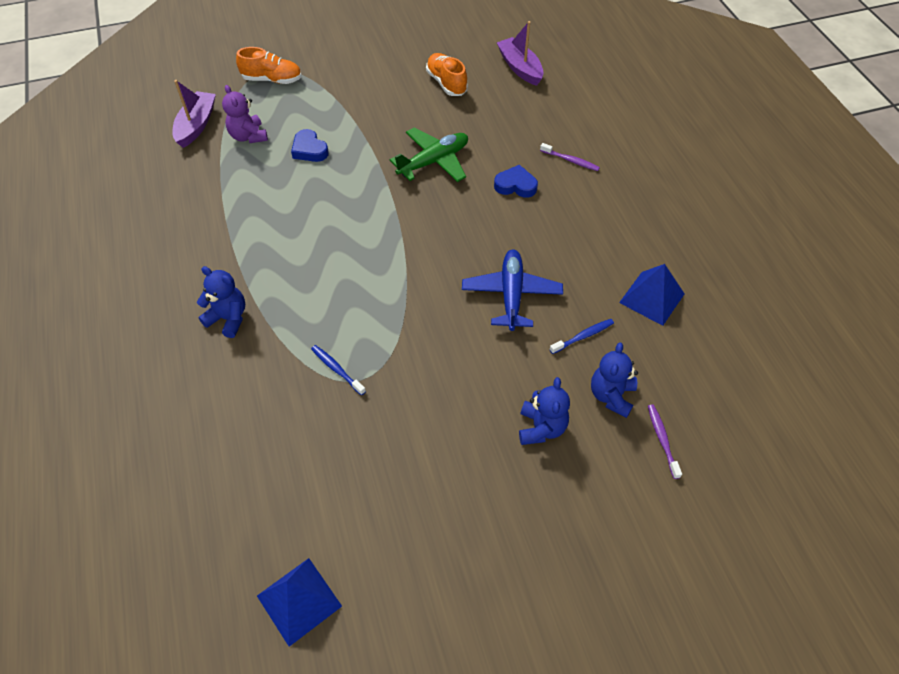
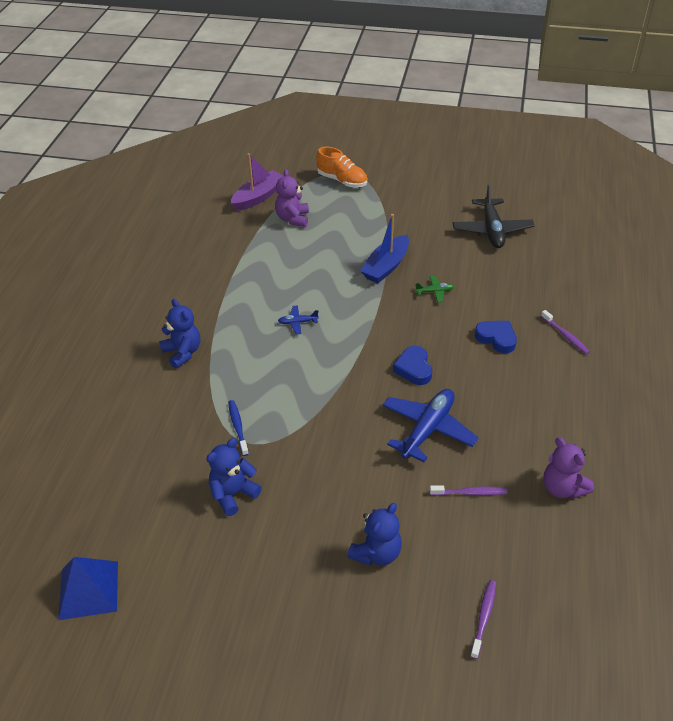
camera: 30 degrees right, 10 degrees down
blue heart [291,129,329,162] -> blue heart moved to [393,346,432,385]
green plane [390,127,468,182] -> green plane [415,276,454,302], size x0.46
orange shoe [426,53,468,96] -> black plane [453,184,534,248]
purple boat [497,21,543,86] -> none
blue toothbrush [549,319,614,354] -> purple toothbrush [430,485,508,496]
blue teddy bear [591,342,638,418] -> blue teddy bear moved to [206,438,262,516]
blue pyramid [619,264,684,326] -> purple teddy bear [544,437,594,499]
none -> blue plane [278,306,319,334]
none -> blue boat [360,214,409,283]

